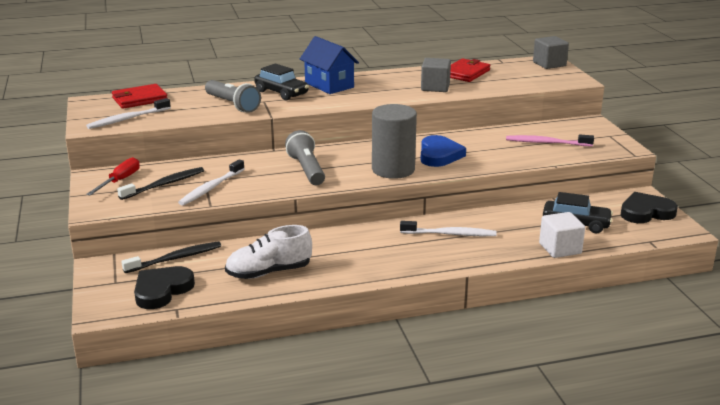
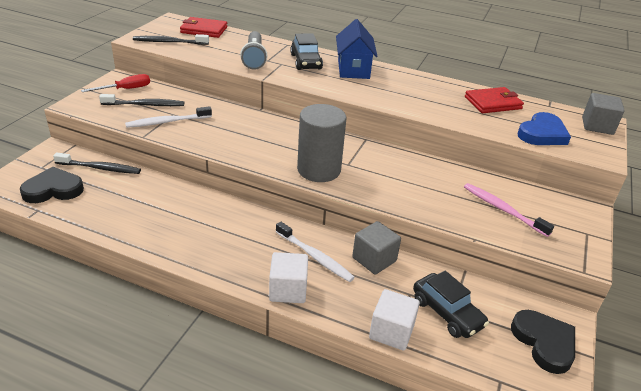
camera: 35 degrees right, 10 degrees up
white toothbrush [86,98,171,129] -> black toothbrush [133,34,209,45]
white shoe [225,225,312,279] -> none
grey flashlight [285,130,325,185] -> none
blue heart [420,135,466,167] -> blue heart moved to [517,112,571,145]
grey cube [421,58,451,92] -> grey cube moved to [352,221,401,275]
black heart [621,192,678,223] -> black heart turned 45 degrees clockwise [511,310,575,374]
none -> white cube [269,252,308,303]

